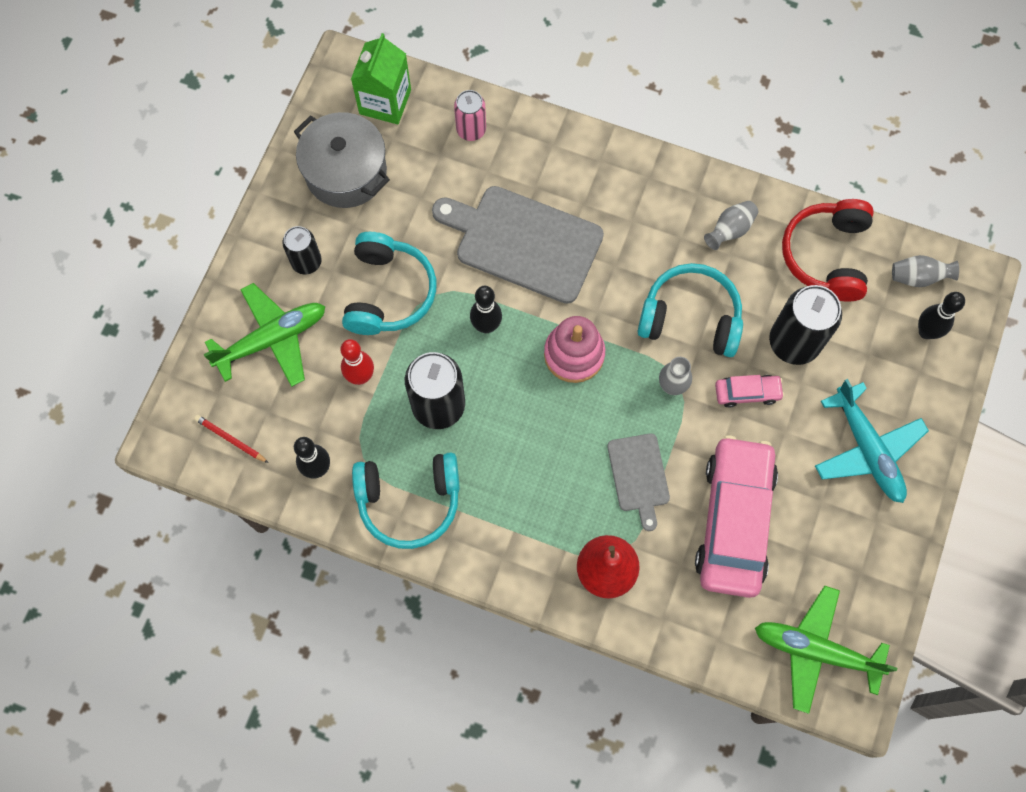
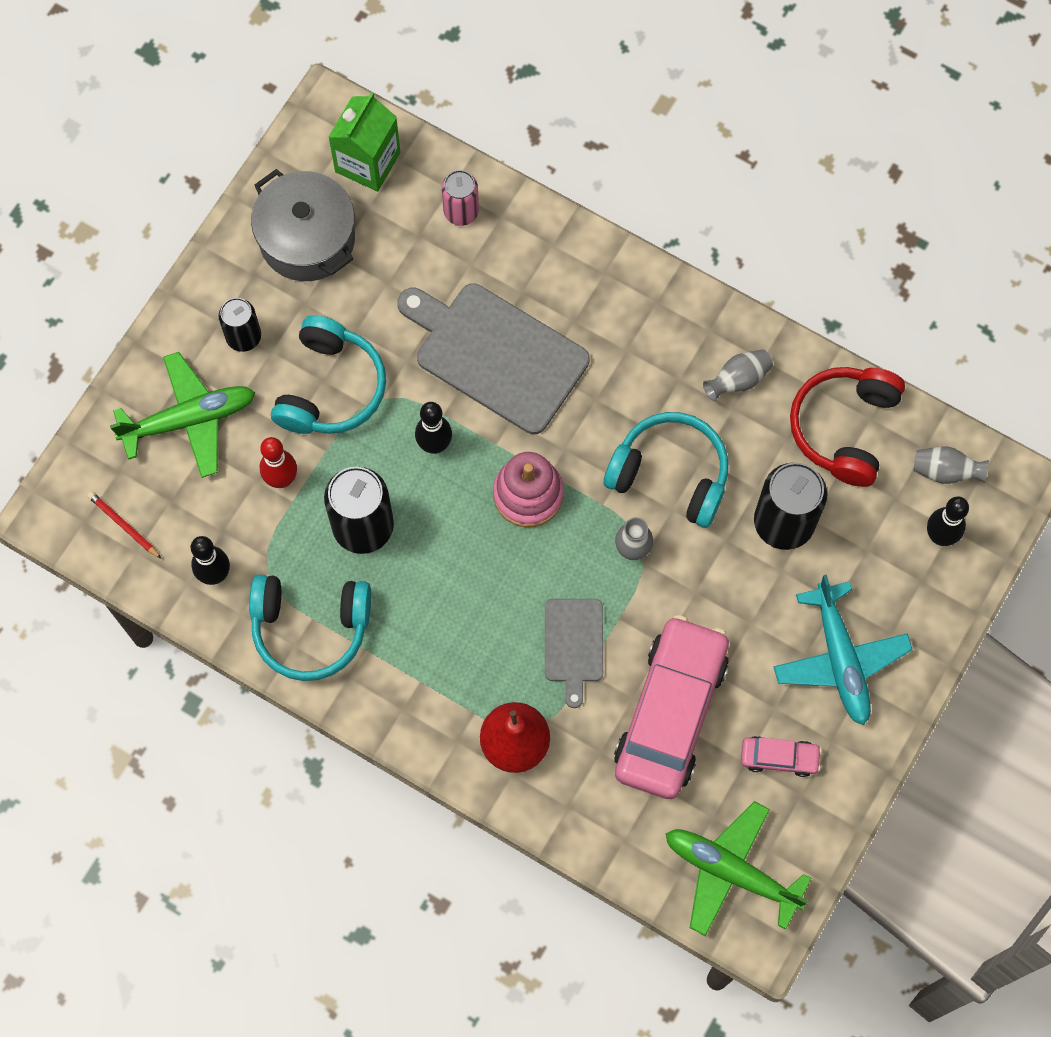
camera: 10 degrees right, 0 degrees up
pink car [715,375,784,408] -> pink car moved to [741,736,822,777]

